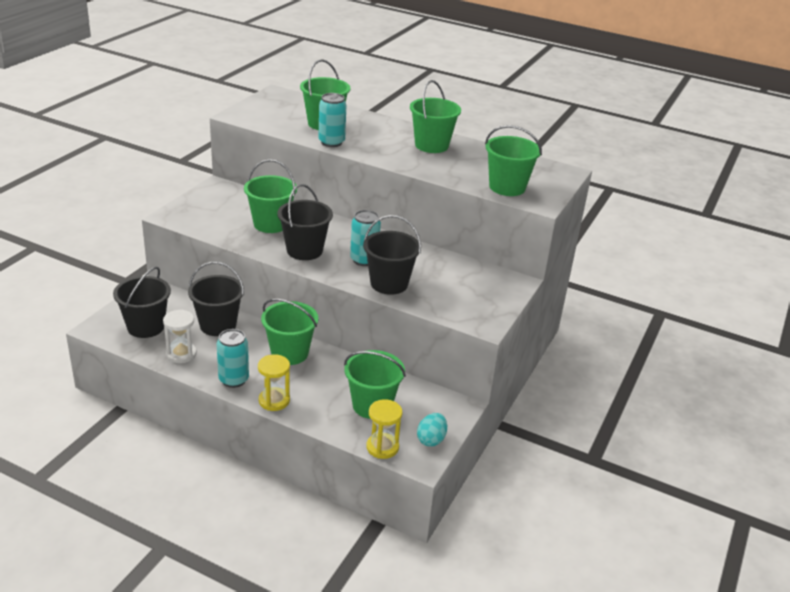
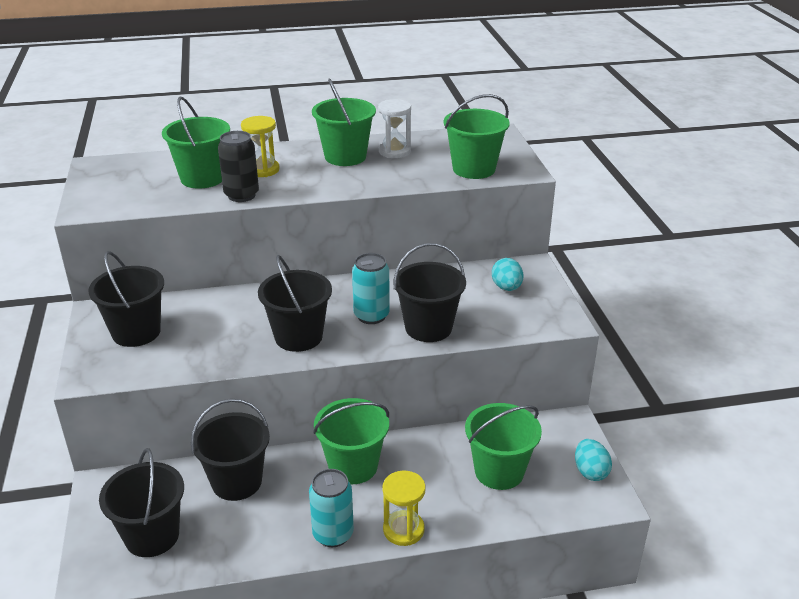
camera: 35 degrees left, 0 degrees up
white hourglass [163,310,197,363] -> white hourglass moved to [378,99,411,158]
green bucket [244,159,297,233] -> none
turquoise can [318,93,346,147] -> black can [218,131,259,202]
yellow hourglass [366,399,403,459] -> yellow hourglass moved to [241,116,280,177]
none -> black bucket [88,251,164,347]
none -> turquoise egg [492,258,524,291]

